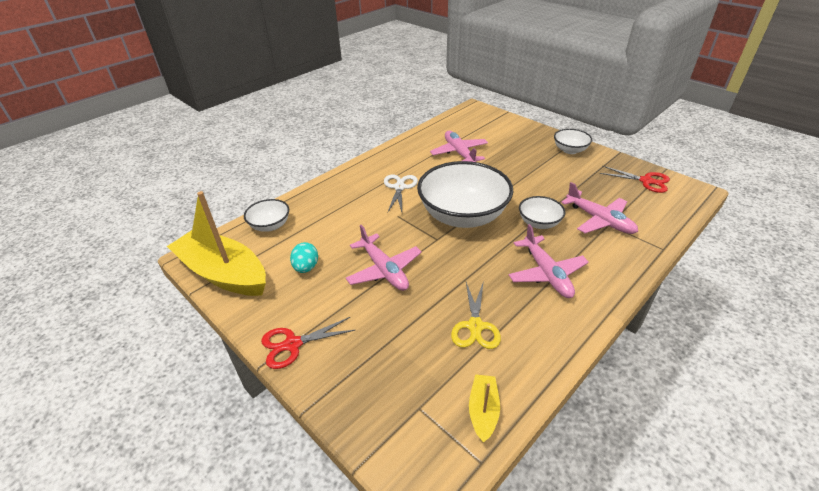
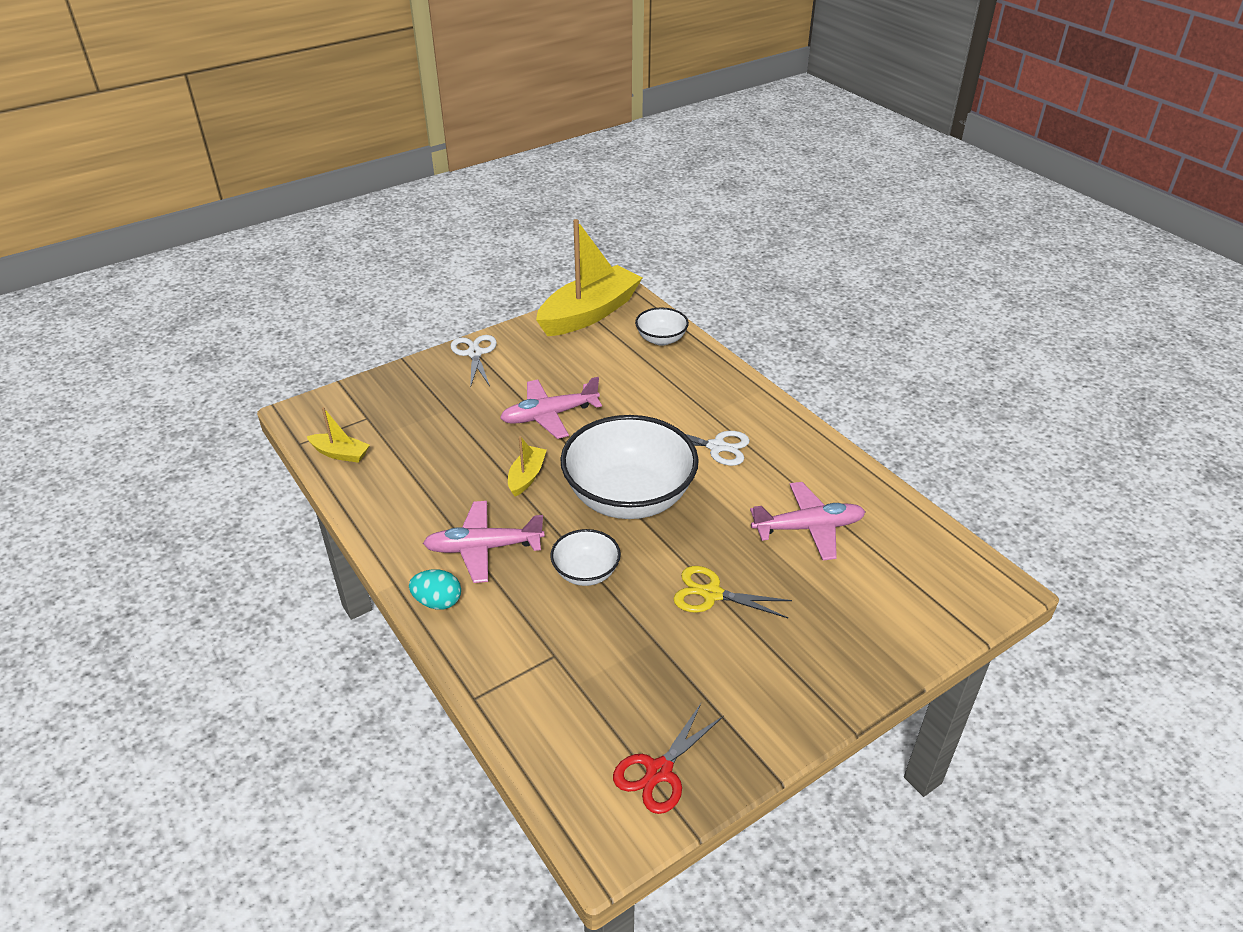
camera: 100 degrees right, 0 degrees up
red scissors [261,317,355,369] -> white scissors [451,335,497,388]
turquoise egg [290,242,318,273] -> turquoise egg moved to [409,569,461,610]
yellow scissors [451,282,501,349] -> yellow scissors moved to [674,566,792,618]
white bowl [554,129,592,154] -> none
pink plane [561,182,638,234] -> none
none -> yellow boat [508,436,547,496]

